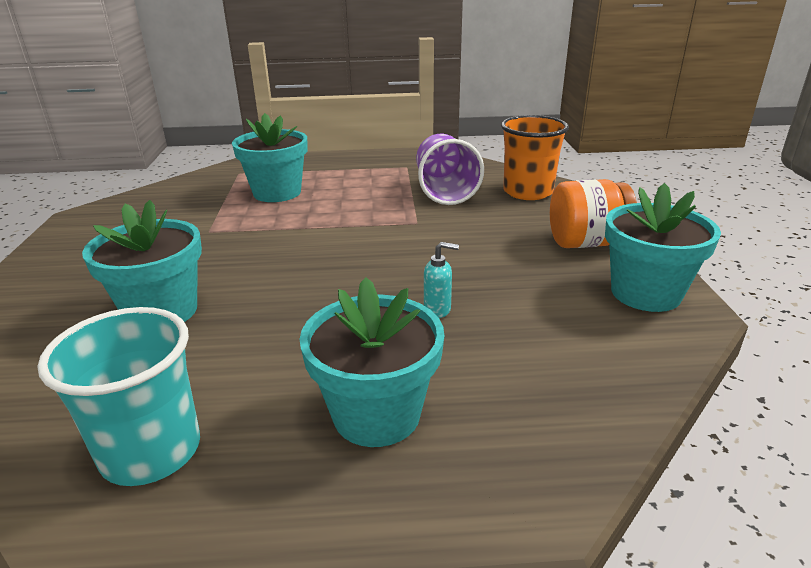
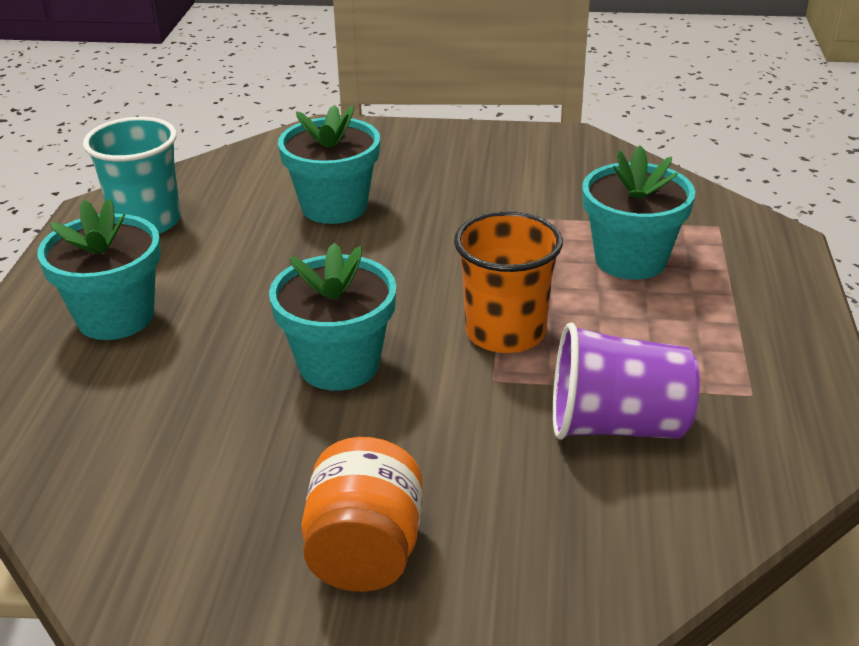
camera: 100 degrees right, 5 degrees up
turquoise soap dispenser [424,242,459,318] -> none
orange cup [501,115,569,200] -> orange cup moved to [454,211,563,353]
turquoise flower pot [605,183,721,312] -> turquoise flower pot moved to [269,243,396,390]

